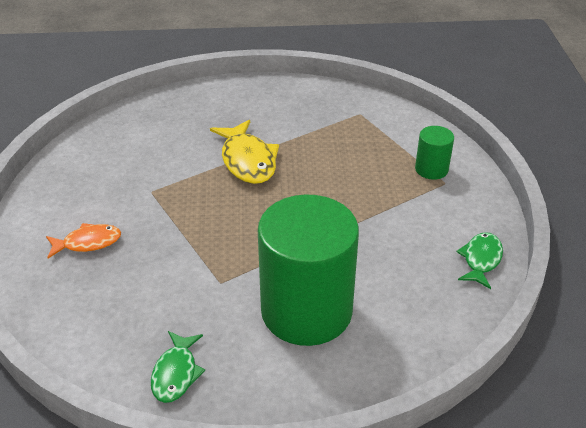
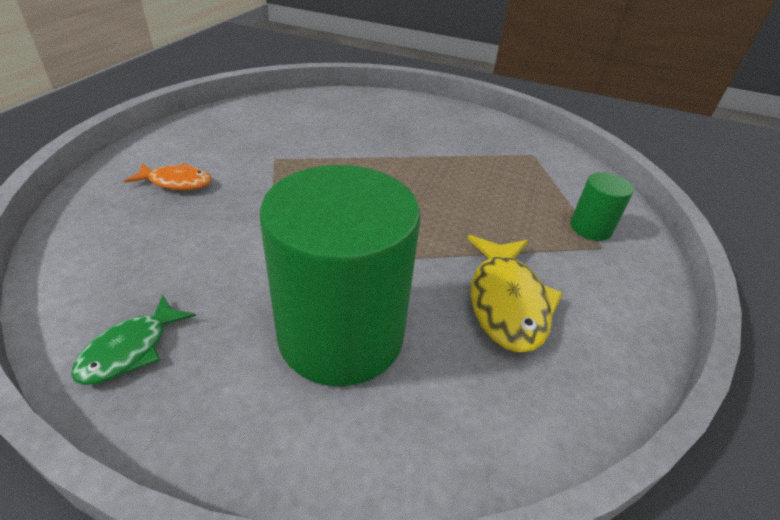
camera: 20 degrees right, 0 degrees up
yellow fish [210,120,279,184] -> yellow fish moved to [467,235,563,353]
green fish [456,232,503,289] -> none

